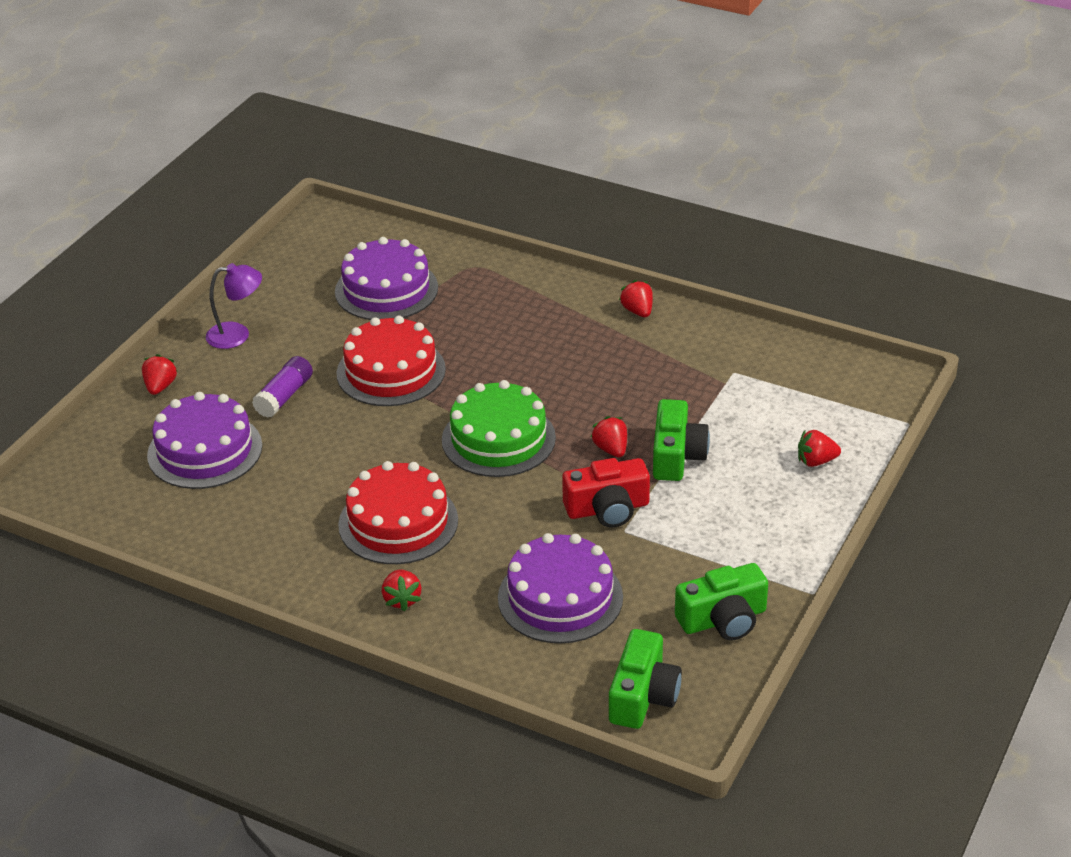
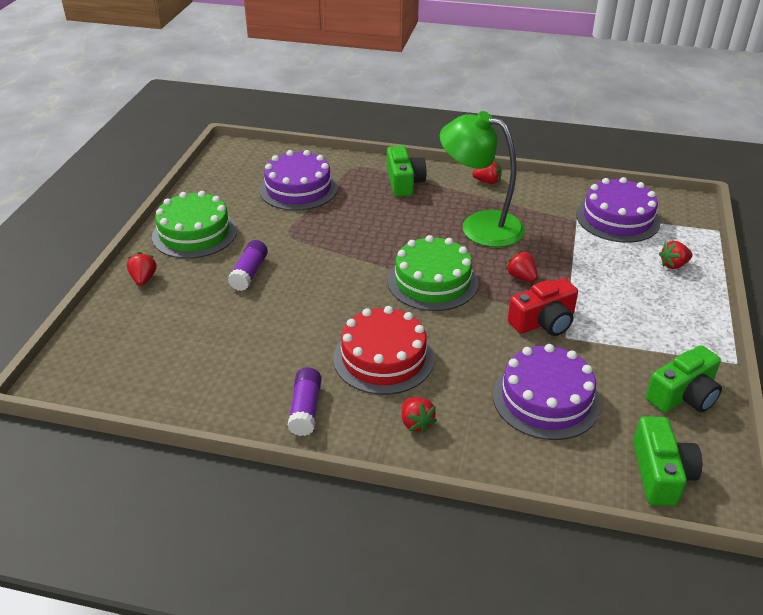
camera: 15 degrees left, 0 degrees up
purple cake [147,392,262,489] -> purple cake moved to [576,177,660,243]
purple lamp [206,263,262,349] -> green cake [152,191,237,259]
red cake [336,316,446,406] -> none
red strawberry [619,280,653,317] -> red strawberry turned 135 degrees clockwise [472,160,502,184]
green camera [653,399,710,481] -> green camera moved to [387,146,426,197]
none -> purple glue stick [287,368,321,436]
none -> green lamp [440,111,525,247]

